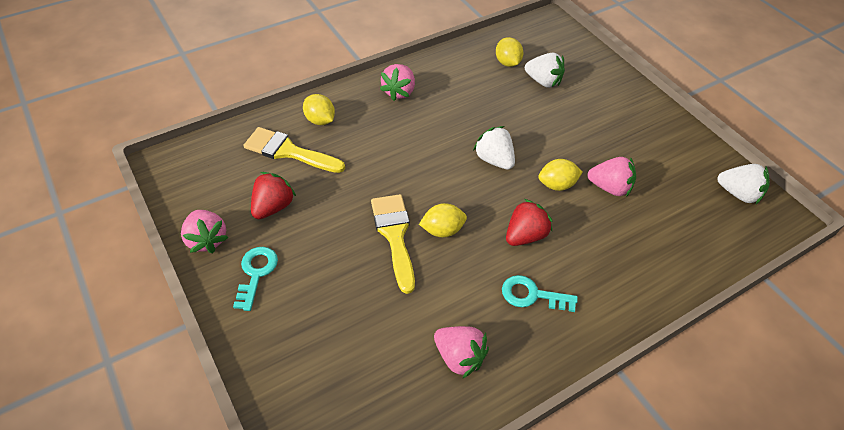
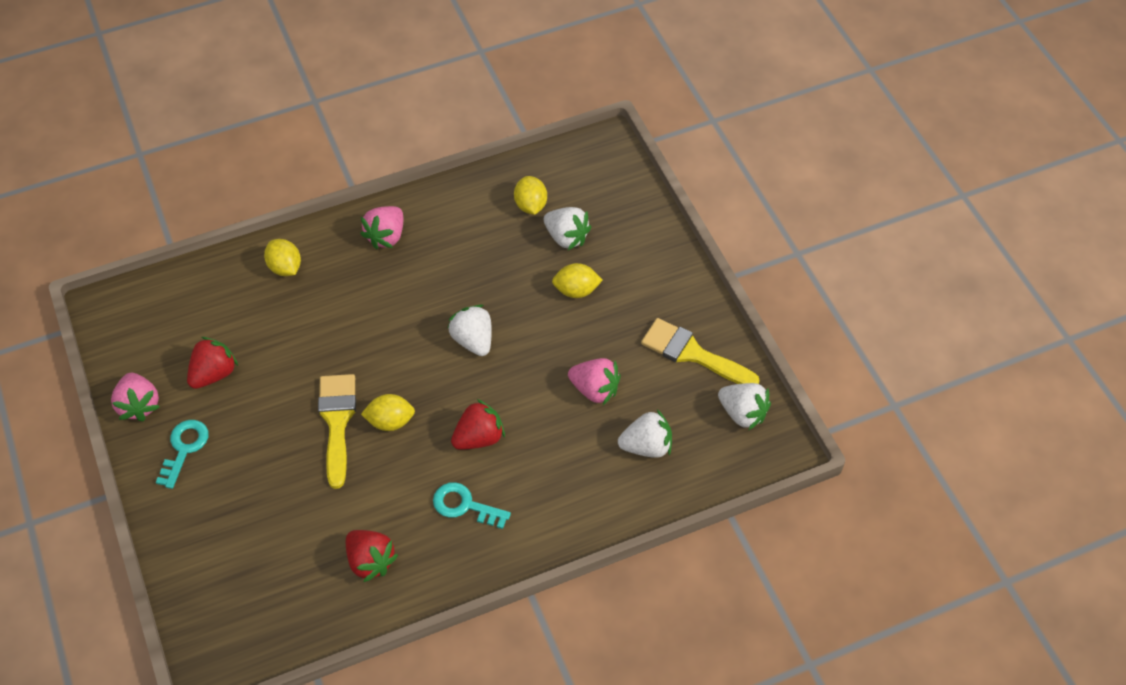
camera: 10 degrees right, 5 degrees up
yellow brush [243,127,345,173] -> yellow brush moved to [641,318,760,384]
pink strawberry [434,326,489,379] -> red strawberry [346,530,398,582]
yellow lemon [538,159,583,191] -> yellow lemon moved to [552,263,603,298]
none -> white strawberry [618,409,672,458]

